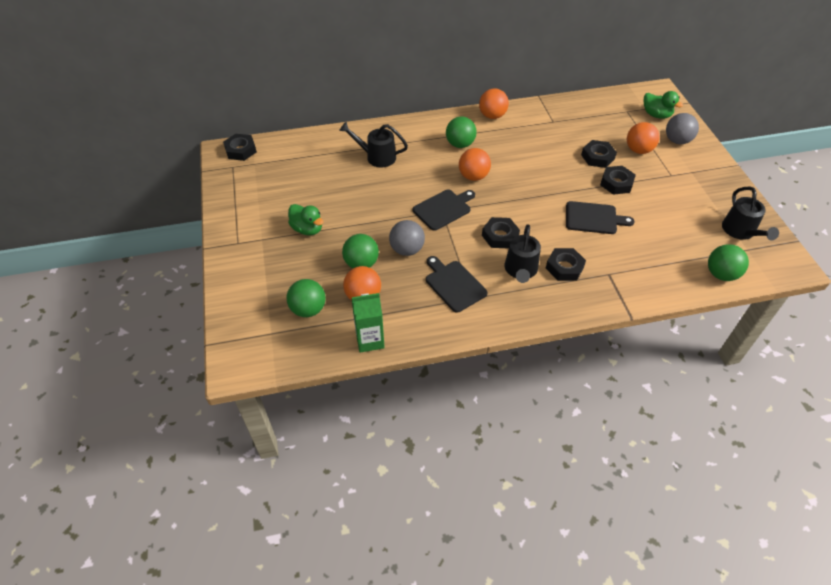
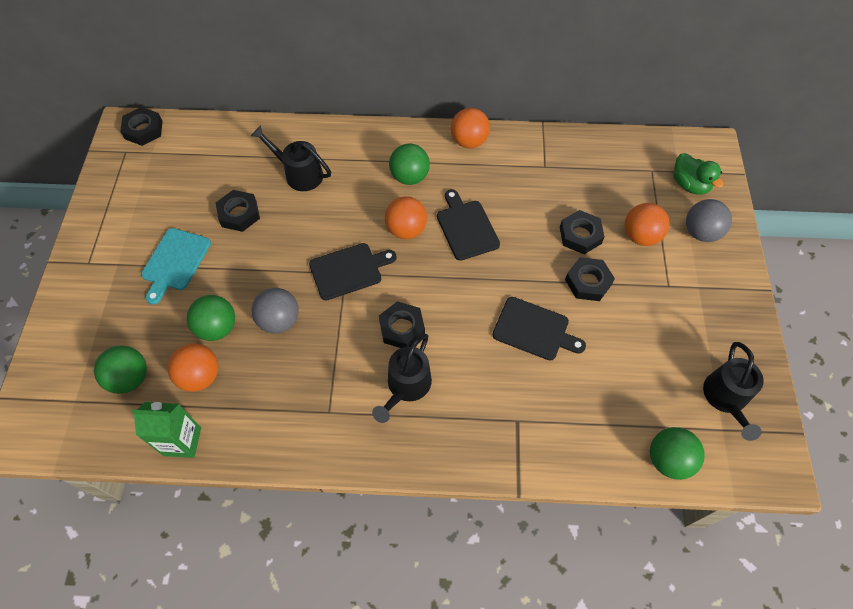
camera: 15 degrees right, 10 degrees up
green duck [288,204,323,235] -> turquoise cutting board [141,228,211,304]
black cutting board [426,256,488,313] -> black cutting board moved to [437,189,500,261]
black nut [546,248,586,281] -> black nut moved to [216,190,260,232]

